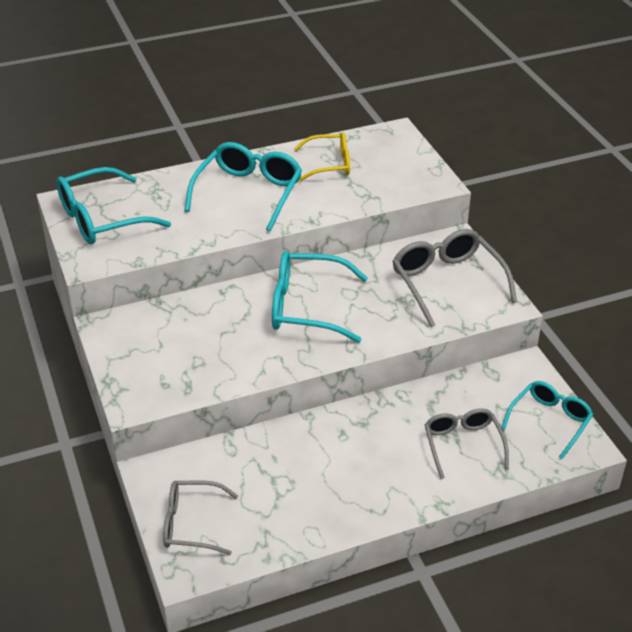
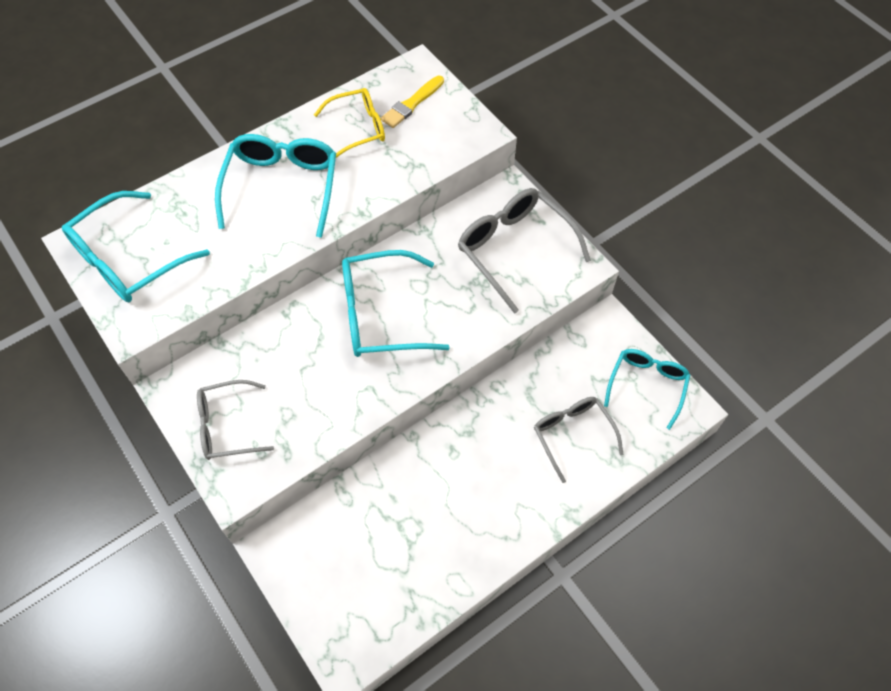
camera: 15 degrees left, 20 degrees up
grey glasses [163,480,238,555] -> grey glasses moved to [197,380,274,460]
none -> yellow brush [381,76,444,128]

